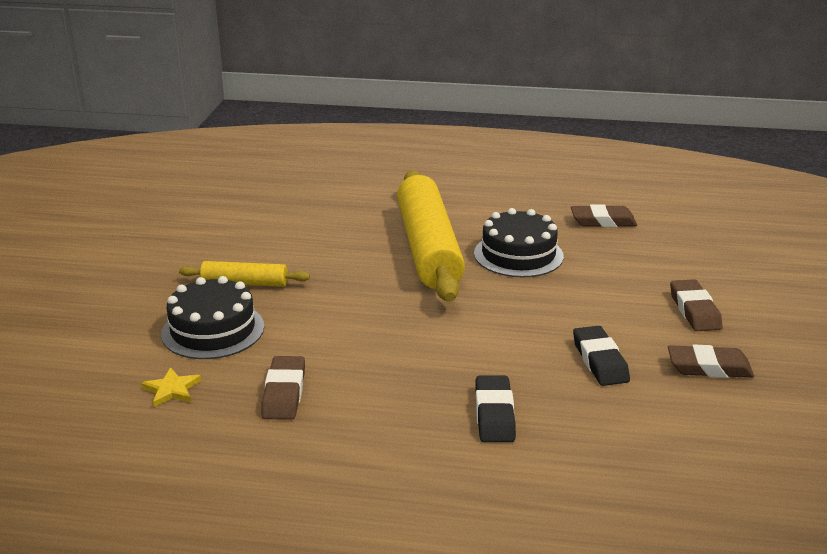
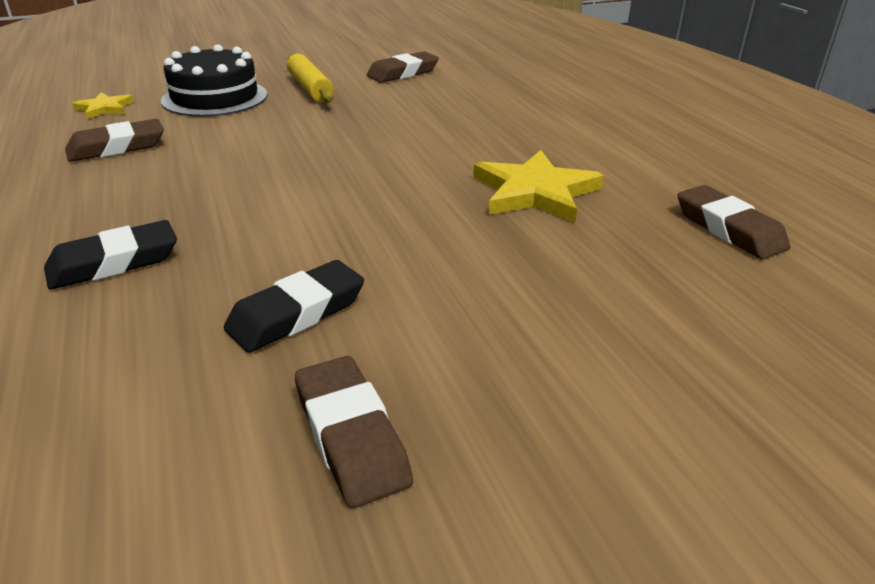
camera: 60 degrees right, 5 degrees up
yellow rolling pin [397,170,465,302] -> none
black cake [474,208,564,277] -> yellow star [473,150,604,223]
brown eraser [670,279,723,331] -> brown eraser moved to [367,51,439,83]

